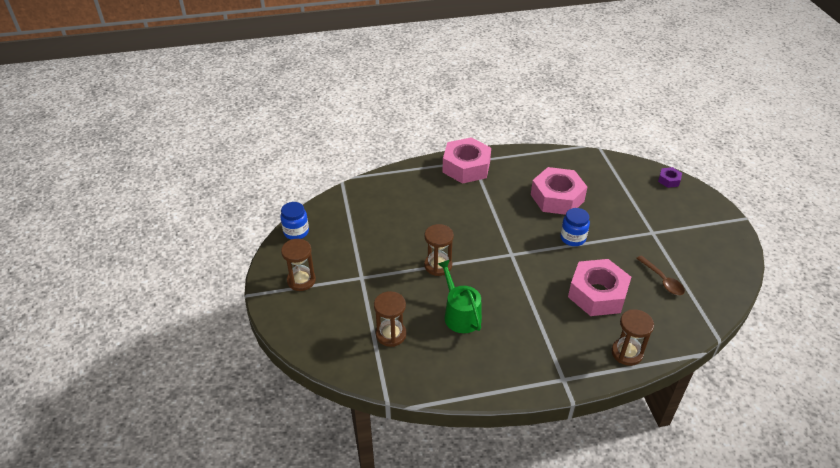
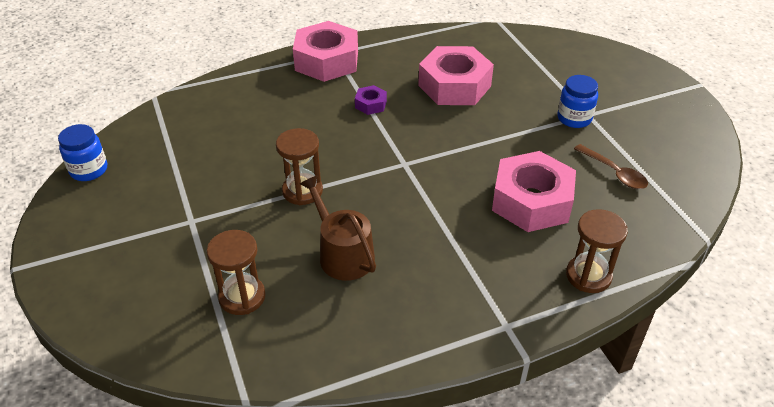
camera: 10 degrees left, 0 degrees up
brown hourglass [281,239,316,291] -> none
green watering can [438,260,482,333] -> brown watering can [300,176,376,281]
blue jar [560,208,590,246] -> blue jar moved to [557,75,598,128]
purple nut [658,167,682,188] -> purple nut moved to [355,85,387,115]

